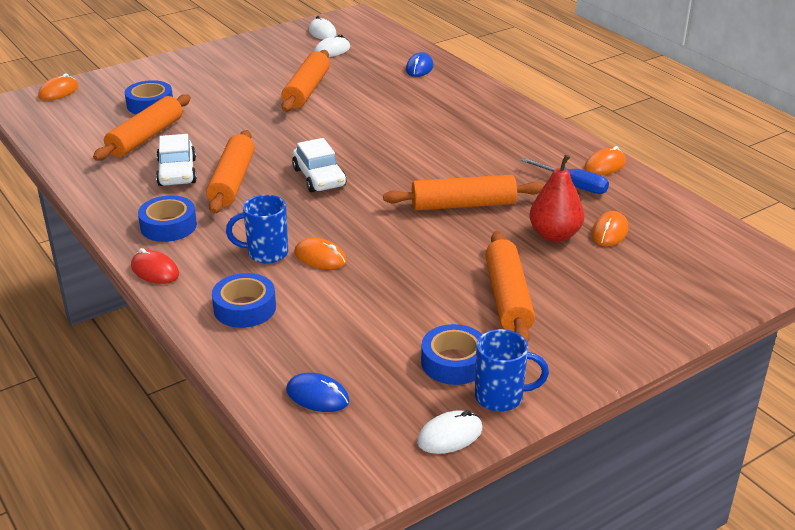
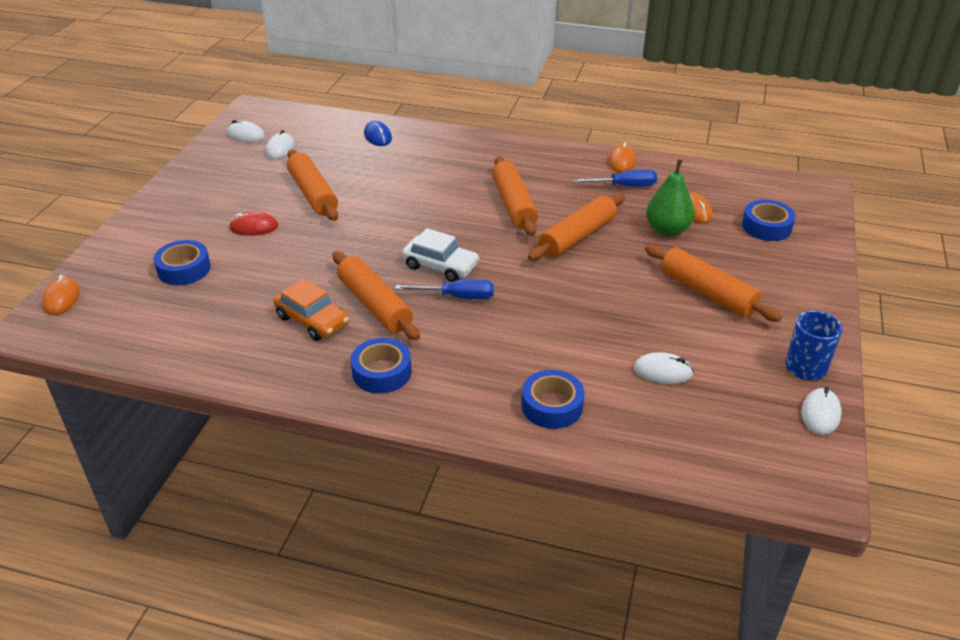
camera: 40 degrees left, 5 degrees up
orange rolling pin [93,94,191,160] -> orange rolling pin moved to [492,156,538,236]
red mouse [131,248,179,284] -> red mouse moved to [229,211,278,236]
white car [156,134,197,186] -> orange car [273,278,349,341]
blue mug [226,195,288,263] -> none
blue mouse [286,372,350,412] -> none
orange mouse [294,238,347,269] -> none
blue tape [421,324,482,385] -> blue tape moved to [742,200,796,241]
red pear [529,155,585,242] -> green pear [646,159,695,236]
none -> blue screwdriver [395,279,494,299]
none -> white mouse [634,352,694,384]

